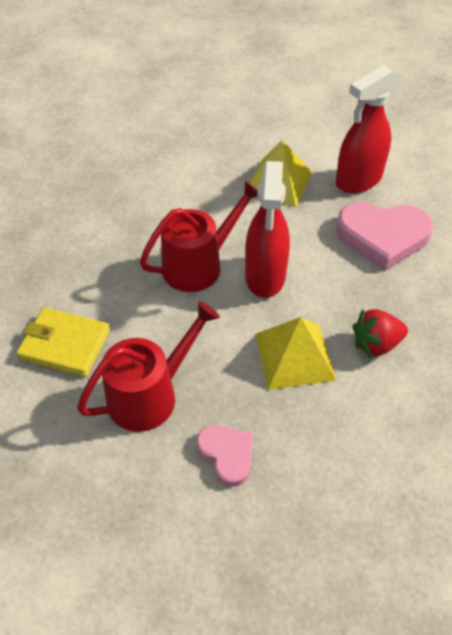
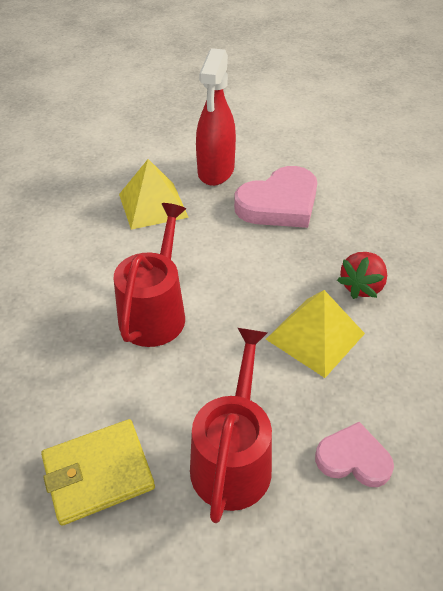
camera: 40 degrees left, 5 degrees down
red spray bottle [245,161,290,298] -> none

